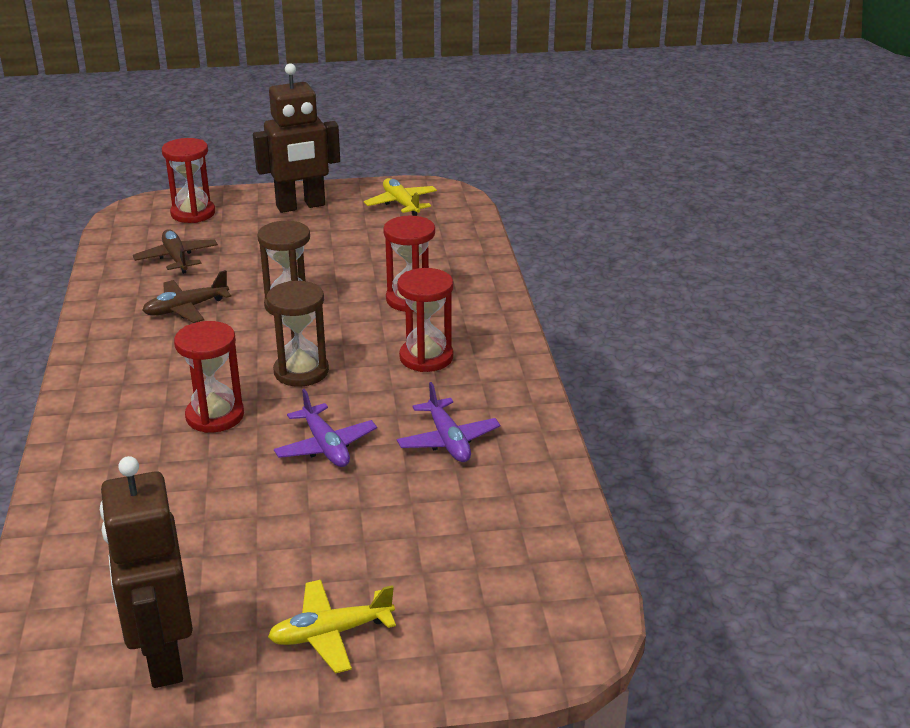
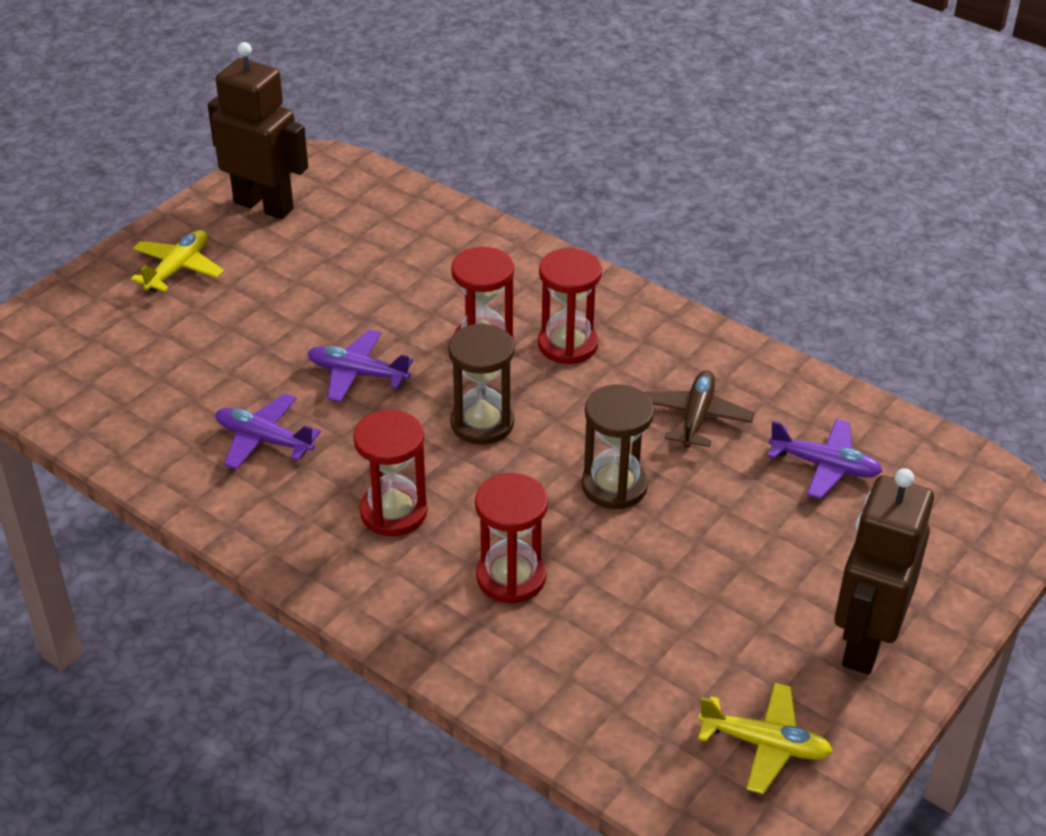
camera: 135 degrees right, 10 degrees up
brown plane [133,229,218,274] -> purple plane [768,419,882,499]
red hourglass [162,138,215,223] -> red hourglass moved to [538,248,602,364]

